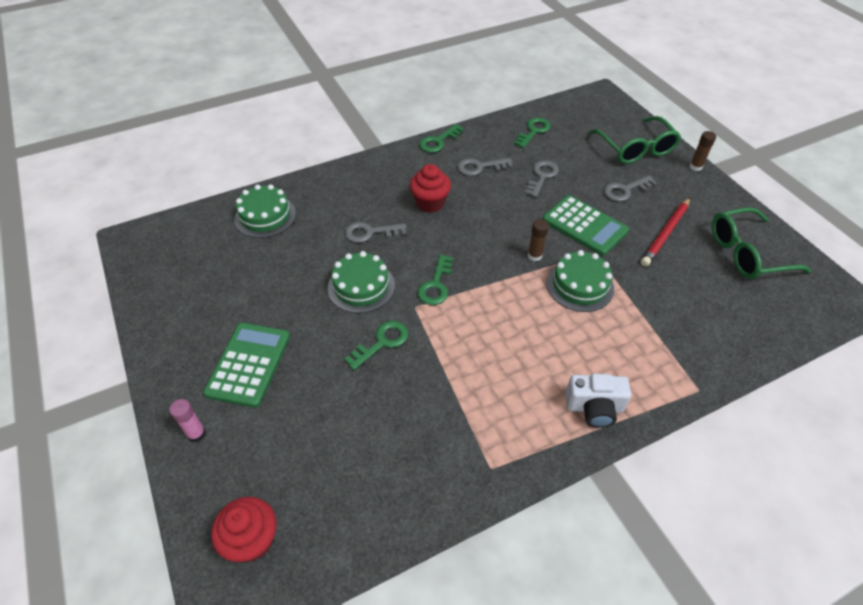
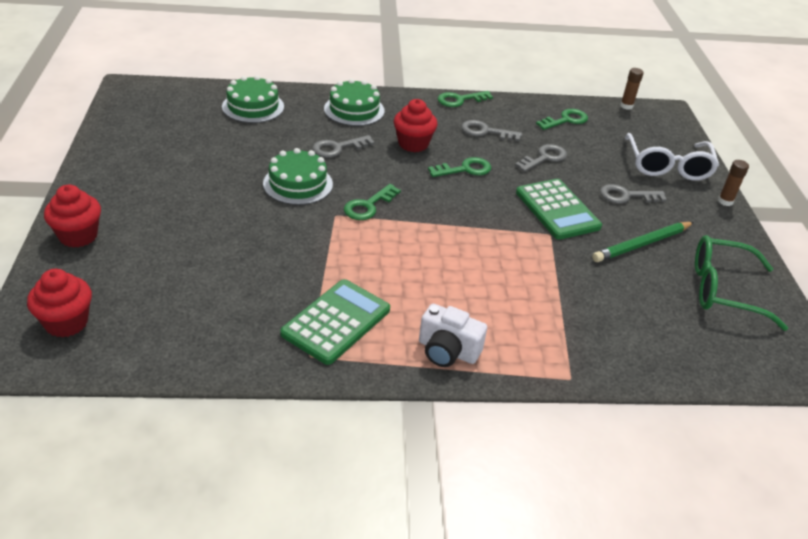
camera: 20 degrees right, 10 degrees down
pink glue stick [169,399,206,442] -> red cupcake [44,185,101,248]
green calculator [203,323,290,408] -> green calculator moved to [280,279,390,365]
green key [344,321,408,370] -> green key moved to [428,157,491,177]
grey key [345,222,406,243] -> grey key turned 45 degrees counterclockwise [312,135,375,158]
brown glue stick [528,219,549,261] -> brown glue stick moved to [620,68,644,110]
green cake [547,250,614,312] -> green cake moved to [324,79,385,126]
green glasses [589,116,681,164] -> white glasses [625,133,719,181]
red pencil [641,198,690,266] -> green pencil [592,222,694,262]

